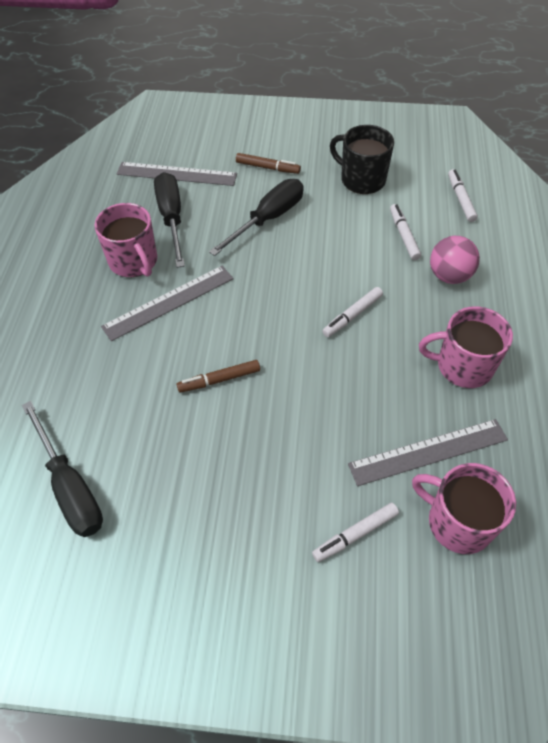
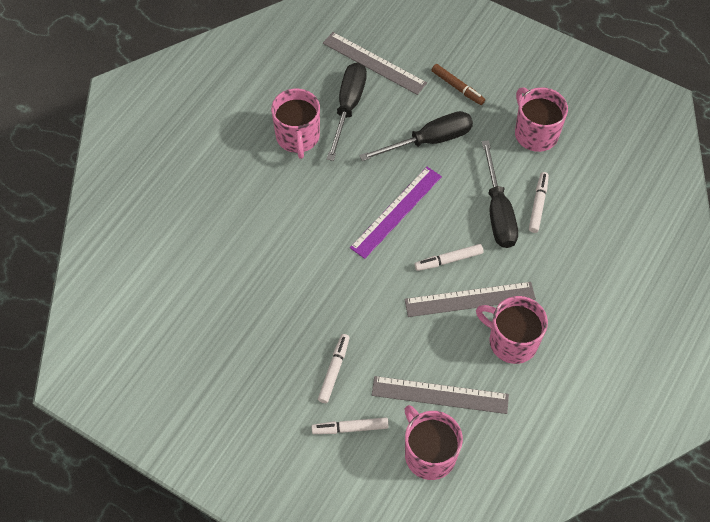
camera: 25 degrees right, 5 degrees up
black screwdriver [22,401,103,537] -> black screwdriver moved to [482,140,518,248]
grey ruler [101,266,234,341] -> grey ruler moved to [405,282,536,317]
brown marker [177,360,260,393] -> none
black mug [330,125,394,194] -> pink mug [515,87,568,152]
pink ball [430,236,480,284] -> none
white marker [448,169,478,222] -> white marker moved to [318,334,350,403]
none -> purple ruler [350,167,442,259]

